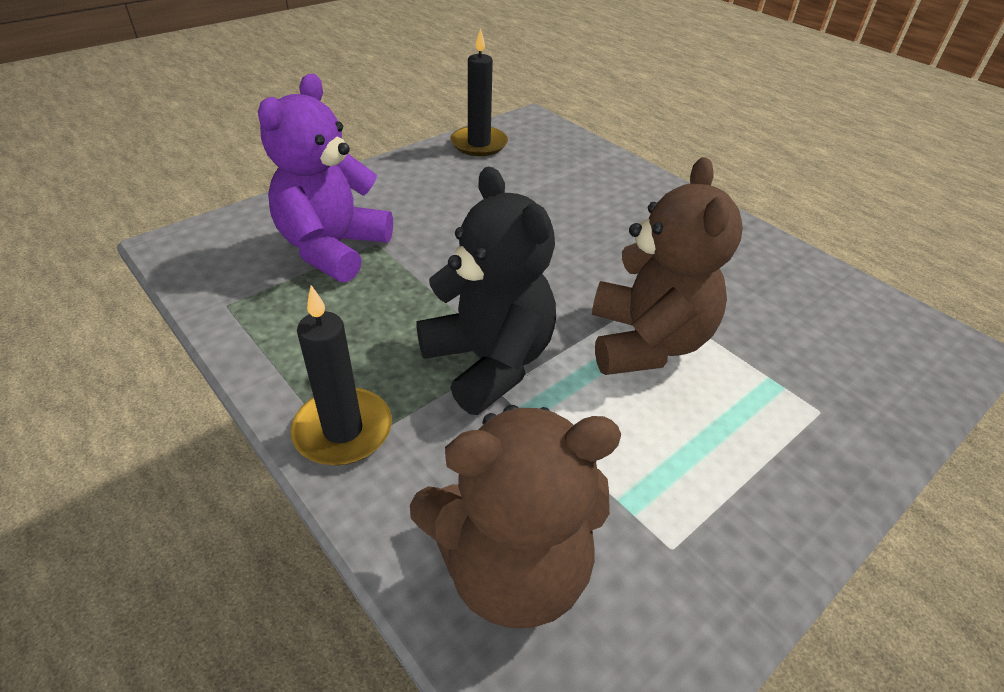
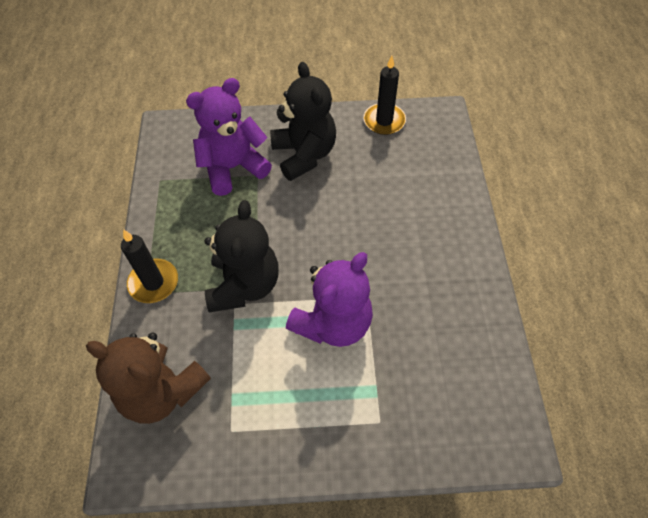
camera: 40 degrees right, 15 degrees up
brown teddy bear [592,157,743,375] -> purple teddy bear [286,252,373,347]
none -> black teddy bear [270,62,336,181]

